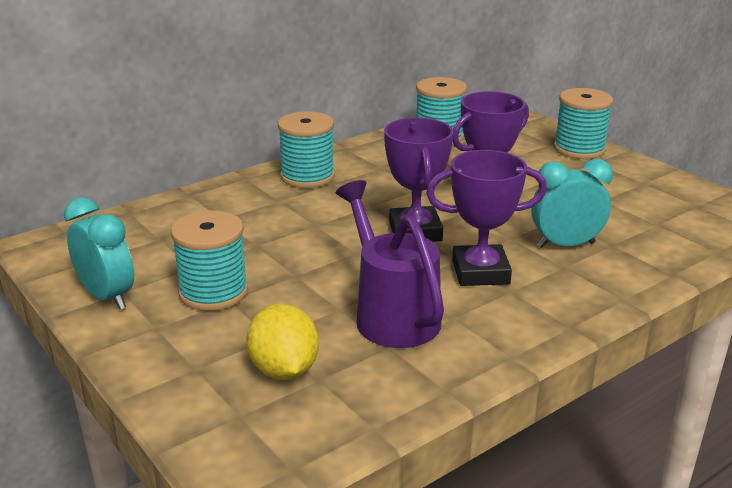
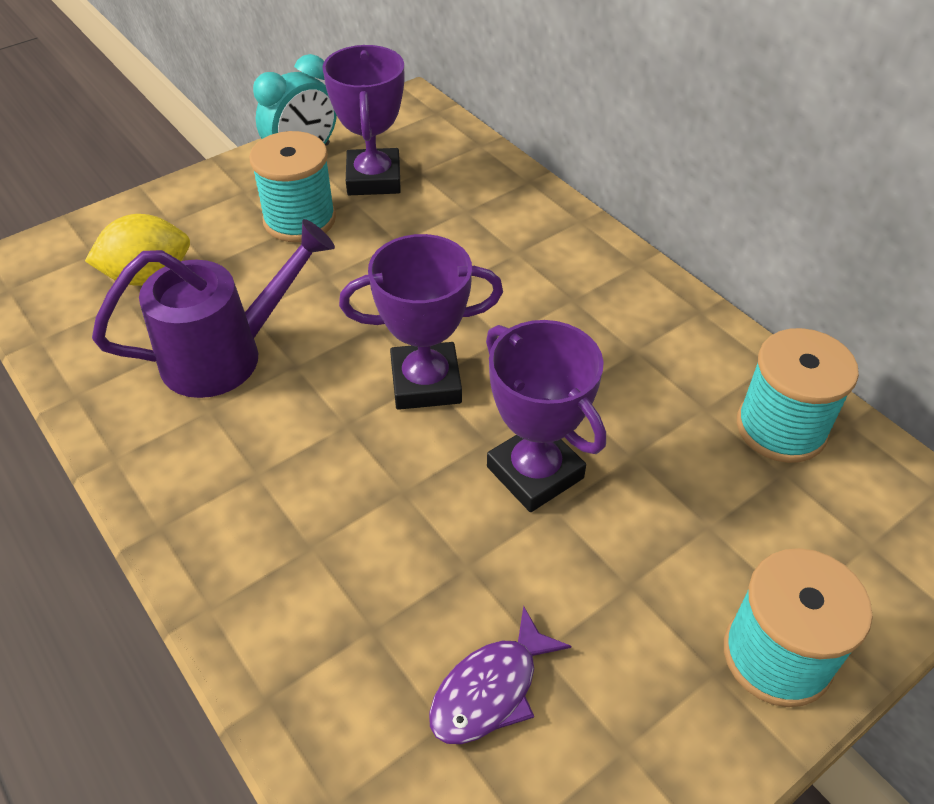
camera: 90 degrees right, 20 degrees up
turquoise spool [278,111,335,188] -> none
purple trophy [426,150,547,286] -> purple trophy moved to [323,45,404,195]
turquoise clock [531,159,613,248] -> none
none -> purple fish [429,606,571,744]

